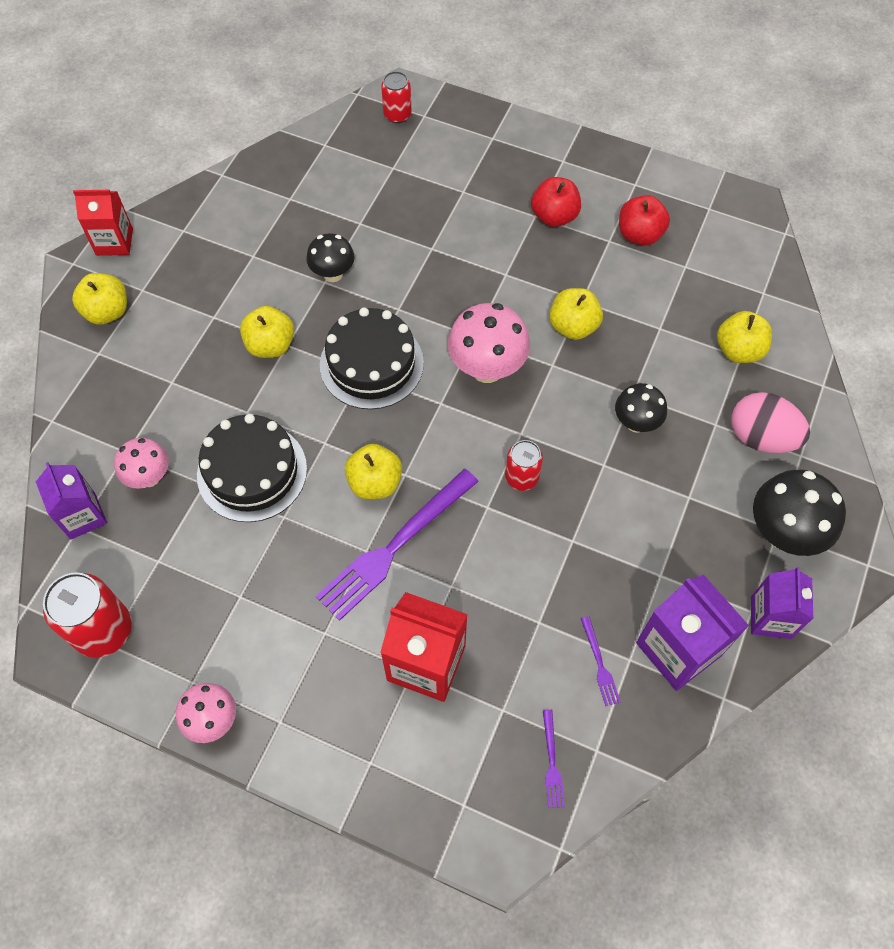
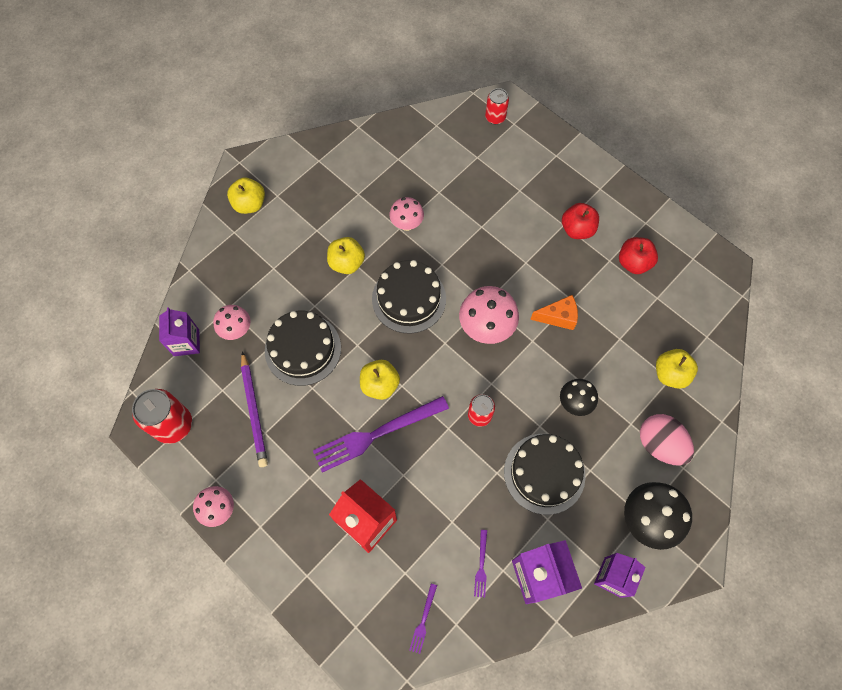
camera: 20 degrees right, 5 degrees up
red carton [73,190,133,256] -> none
black mushroom [306,233,355,282] -> pink mushroom [390,197,424,231]
yellow apple [549,288,603,340] -> orange cheese [530,295,578,330]
none -> purple pencil [241,351,268,467]
none -> black cake [504,434,586,515]

